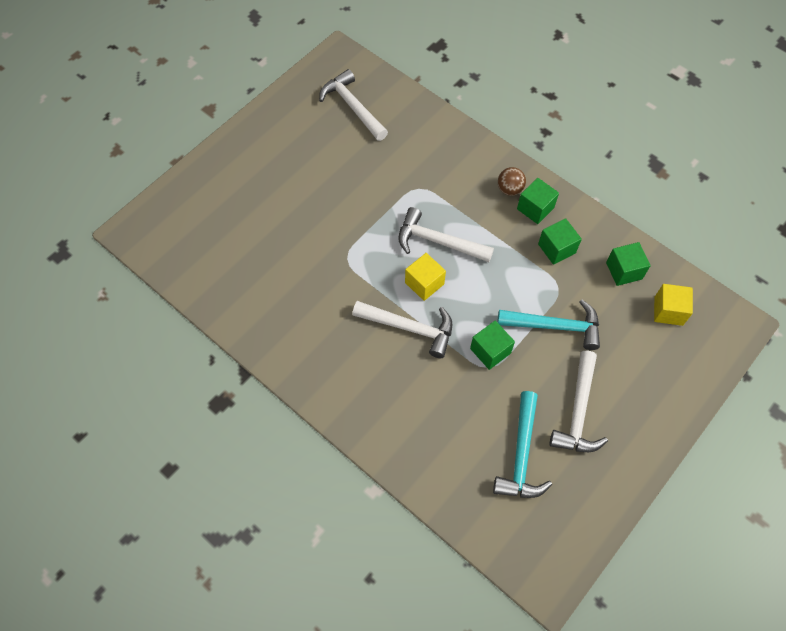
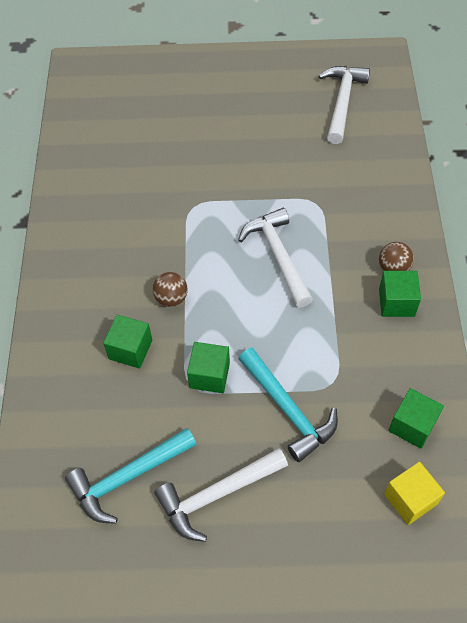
camera: 50 degrees right, 5 degrees down
white hammer [352,301,452,358] -> brown ball [153,272,188,307]
yellow cube [405,253,446,301] -> none
green cube [538,218,582,265] -> green cube moved to [103,315,152,369]

